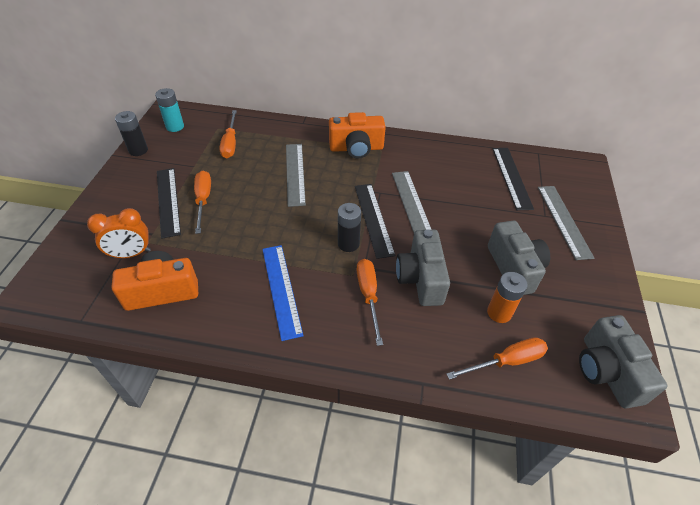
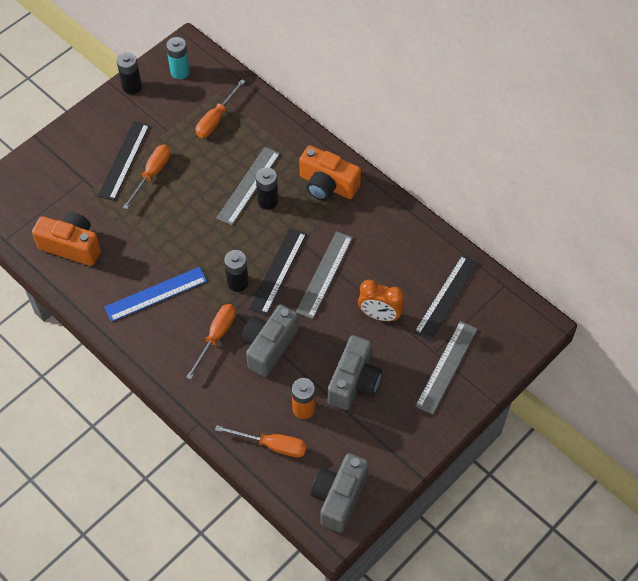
camera: 35 degrees right, 10 degrees up
orange clock [87,208,151,258] -> orange clock moved to [358,280,404,321]
blue ruler [262,245,303,341] -> blue ruler turned 45 degrees clockwise [104,267,207,322]
none -> black battery [256,168,278,210]

